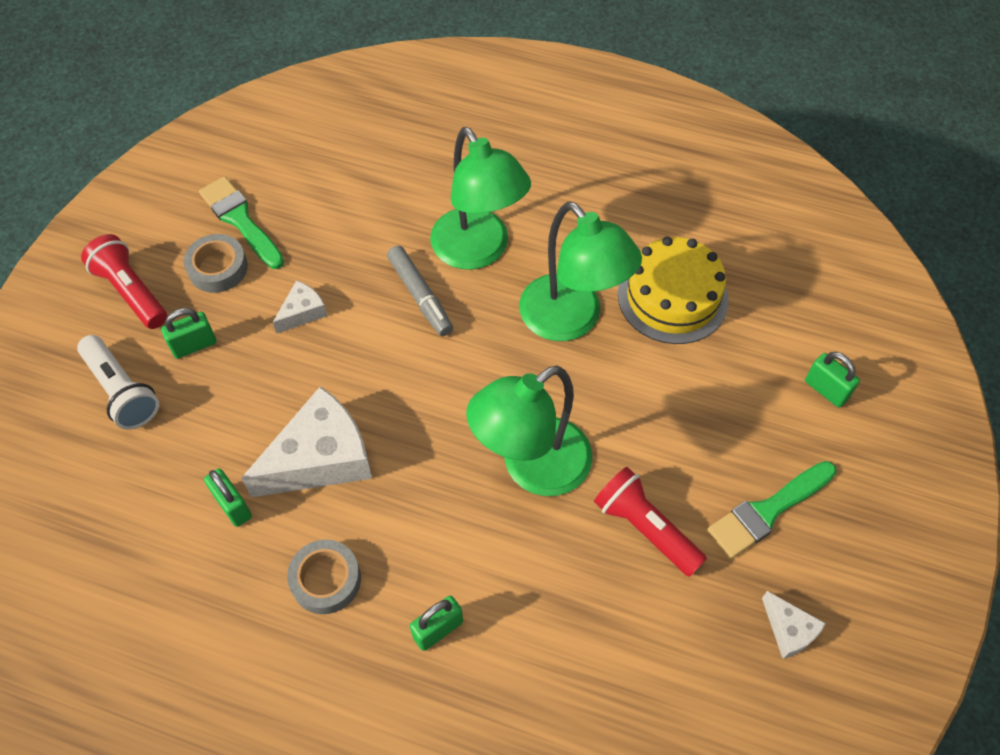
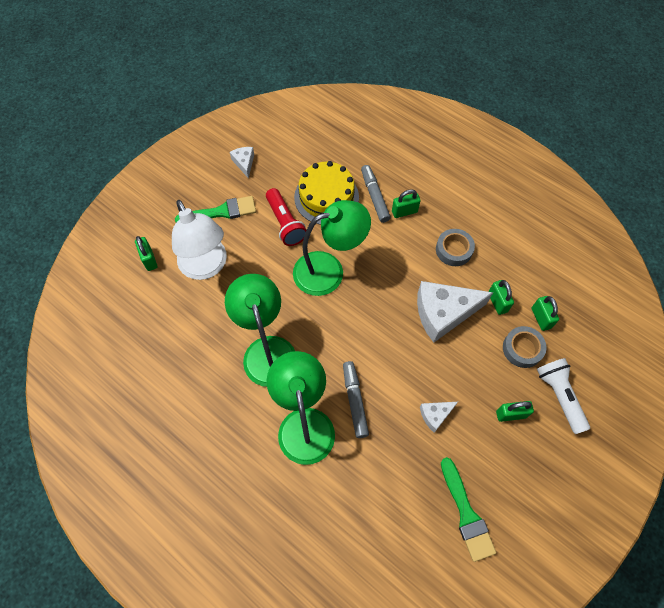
camera: 160 degrees left, 5 degrees up
red flashlight [81,234,167,329] -> none
grey tape [183,234,248,293] -> grey tape moved to [503,326,547,368]
yellow cake [618,237,729,344] -> yellow cake moved to [294,161,359,225]
none -> white lamp [172,200,227,280]
none -> grey marker [361,165,391,223]
none -> green padlock [532,296,559,331]

